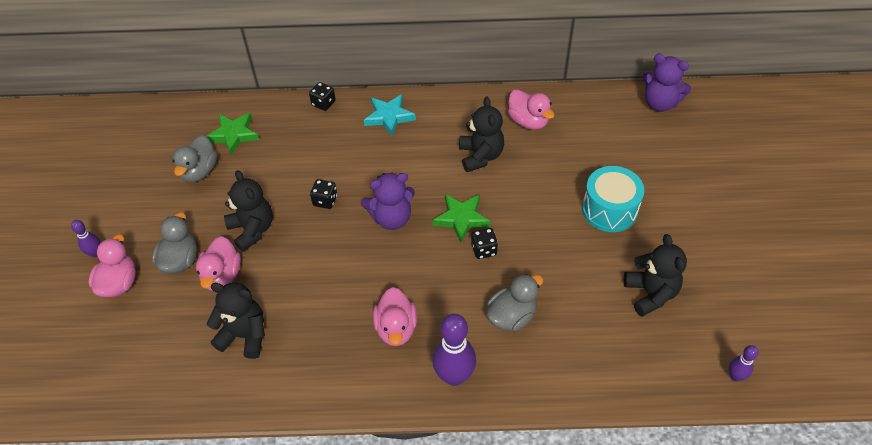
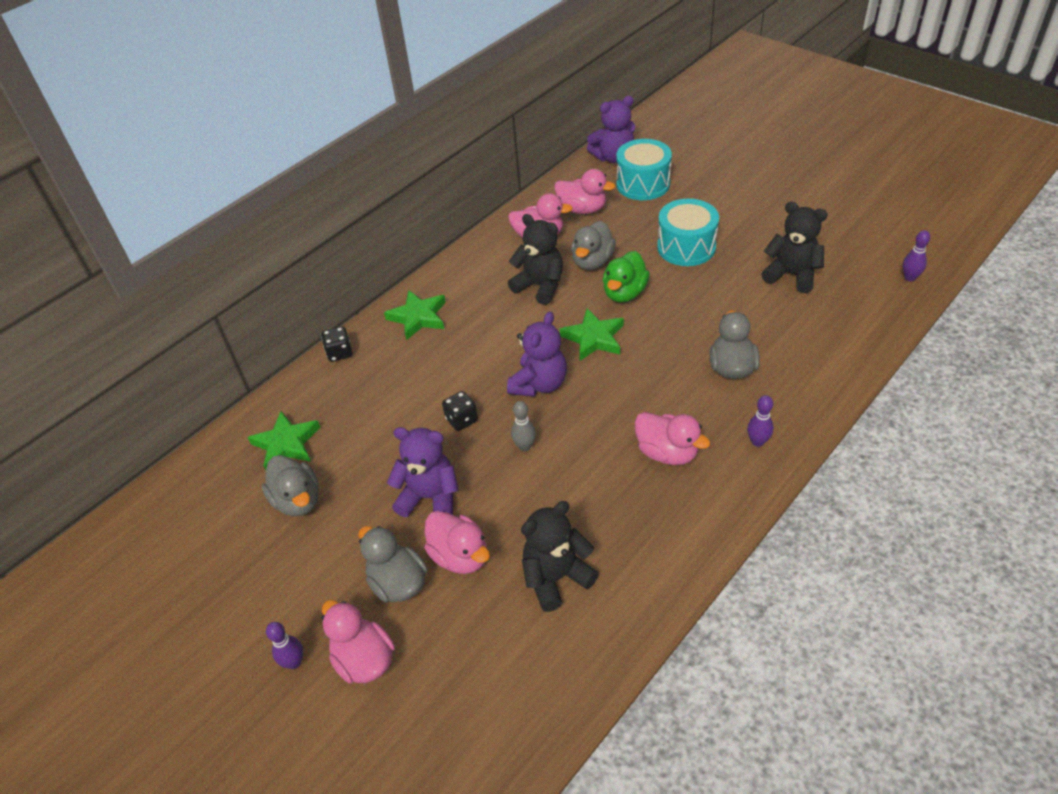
camera: 45 degrees left, 5 degrees down
black teddy bear [224,170,273,252] -> purple teddy bear [387,427,459,517]
turquoise star [364,94,416,136] -> green star [384,290,446,340]
purple bowling pin [432,314,476,386] -> purple bowling pin [747,395,774,447], size x0.52
black dice [471,228,498,259] -> none
none -> grey bowling pin [511,401,536,451]
none -> pink duck [554,169,615,214]
none -> grey duck [571,221,616,270]
none -> green duck [603,251,650,303]
none -> turquoise drum [616,139,672,200]

